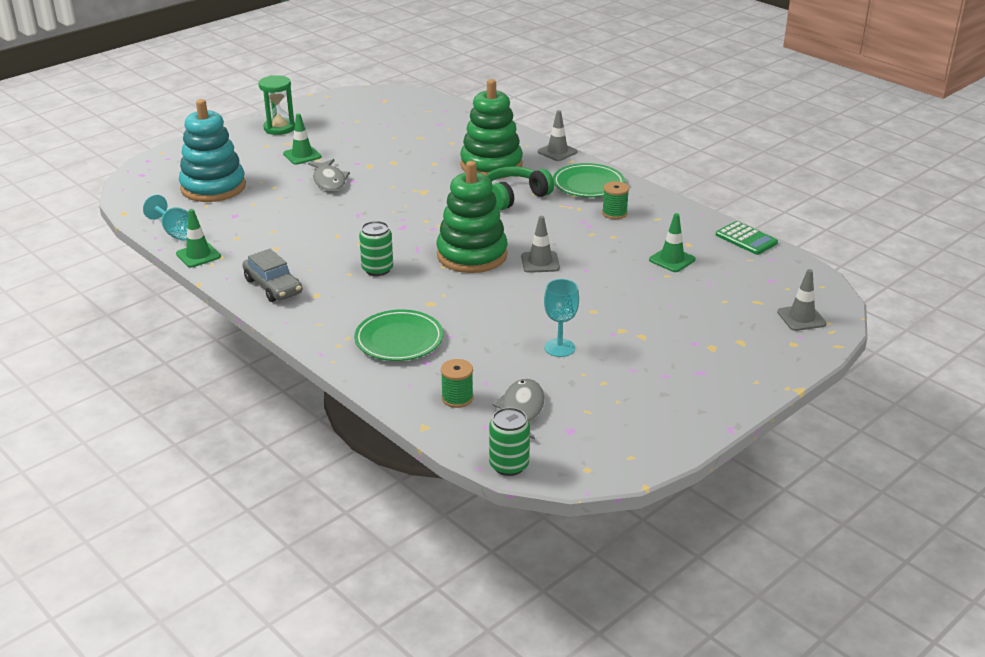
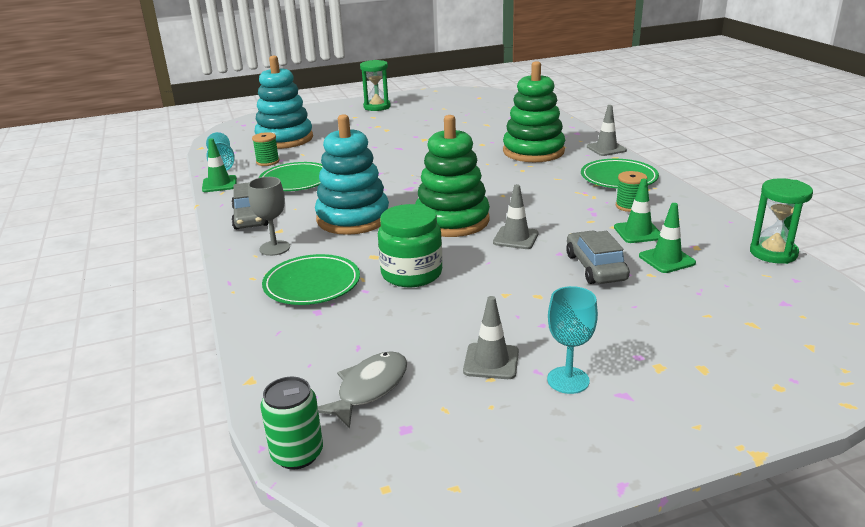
camera: 25 degrees right, 5 degrees down
green traffic cone [283,113,322,165] -> green traffic cone moved to [614,179,660,243]
grey fish [308,159,350,191] -> none
green can [359,221,393,276] -> turquoise stacking toy [315,114,389,235]
green spool [441,359,473,408] -> green spool moved to [252,132,279,166]
green headphones [487,166,554,210] -> none
turquoise goblet [544,279,579,357] -> turquoise goblet moved to [547,286,598,394]
green calculator [716,221,778,255] -> green hourglass [750,178,813,264]
grey traffic cone [777,269,827,331] -> grey traffic cone moved to [463,296,519,379]
none -> grey goblet [248,177,290,256]
none -> green plate [259,162,323,191]
none -> green jar [378,204,442,287]
none -> grey car [566,230,630,284]

